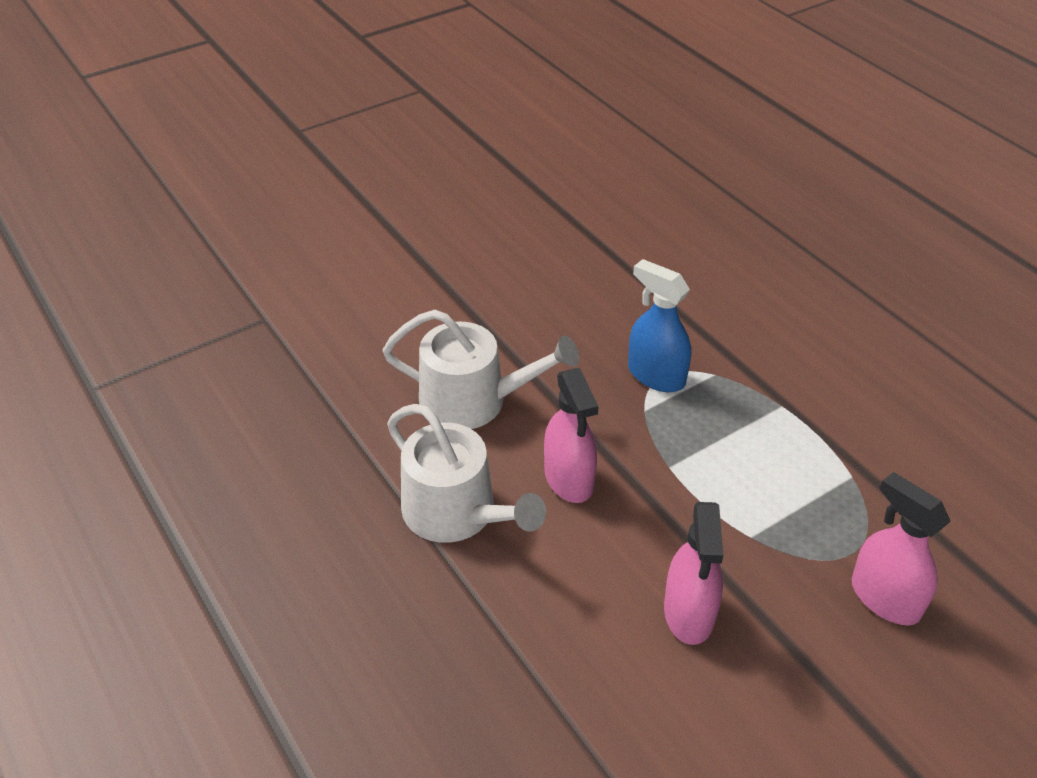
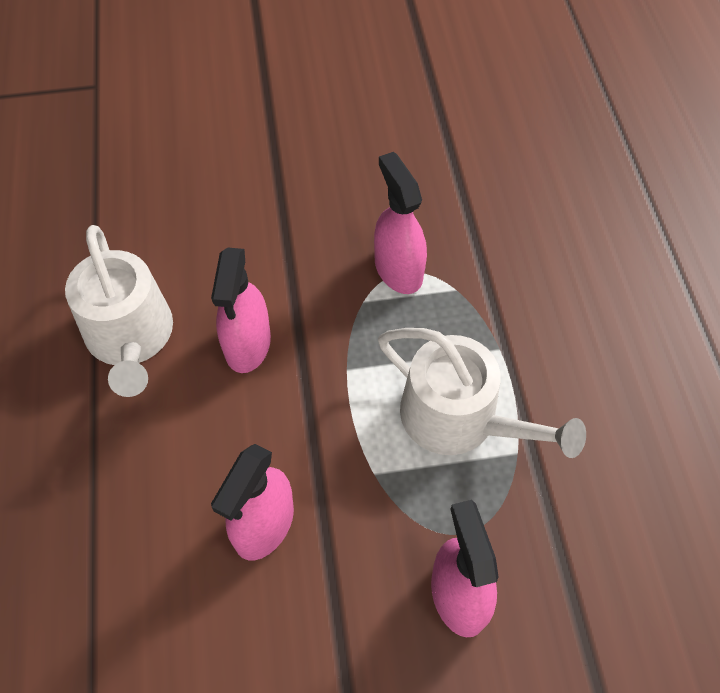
camera: 25 degrees right, 15 degrees up
white watering can [382,310,579,429] -> white watering can moved to [378,328,586,458]
blue spray bottle [628,259,691,392] -> pink spray bottle [374,152,427,294]

